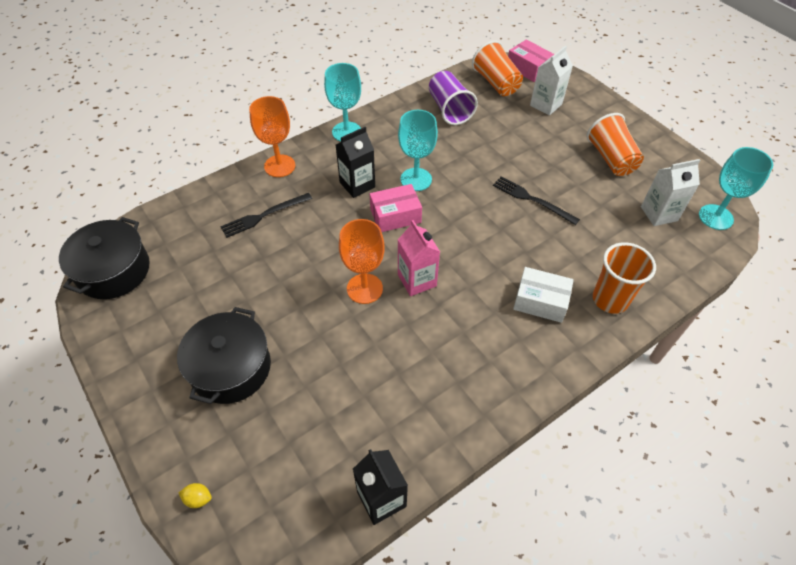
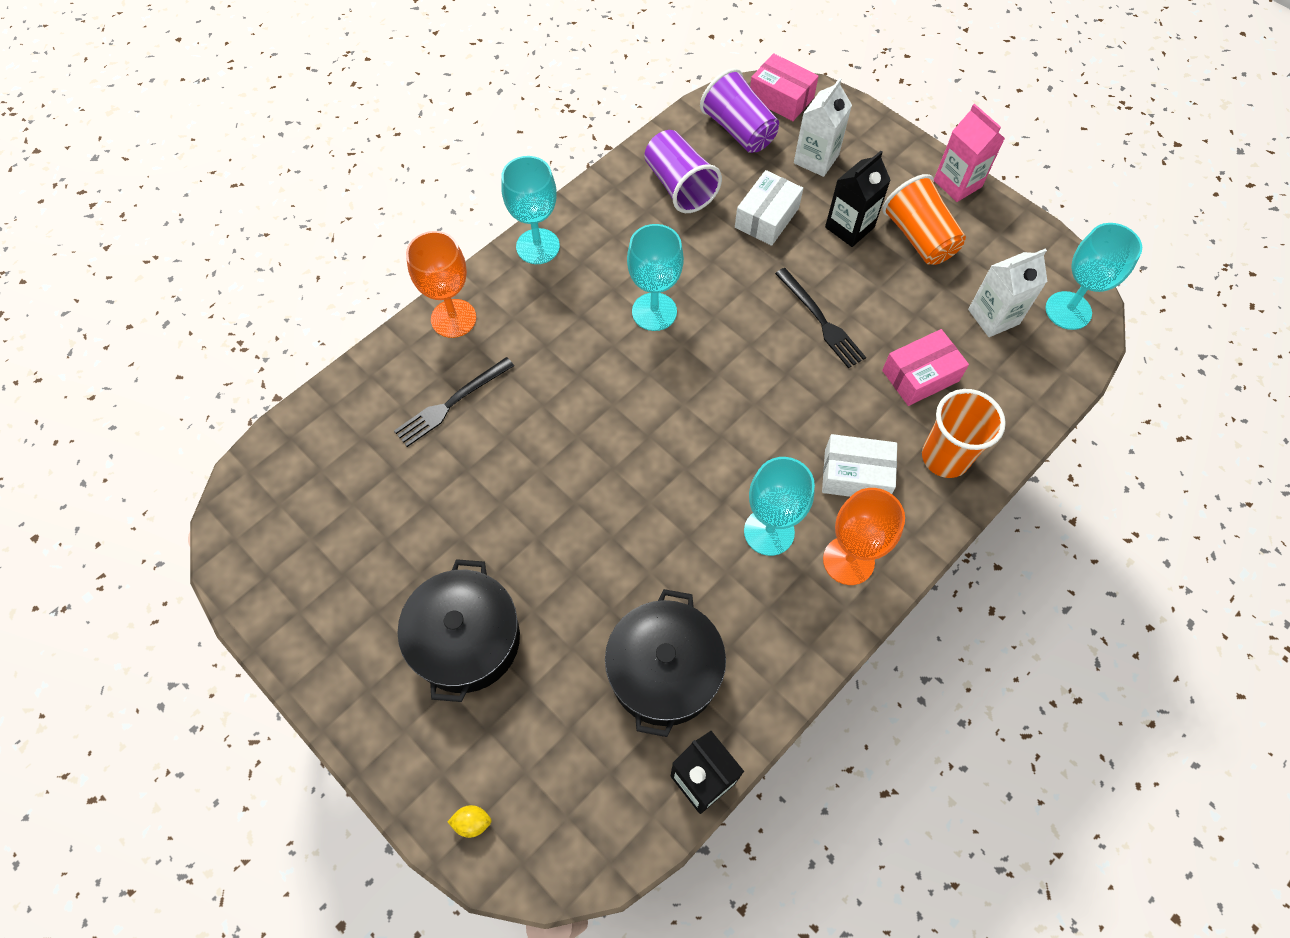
camera: 10 degrees left, 10 degrees up
black pot [59,217,150,299] -> black pot moved to [605,589,726,737]
black carton [336,127,375,198] -> black carton moved to [825,151,891,247]
orange goblet [339,219,385,304] -> orange goblet moved to [823,488,905,585]
pink box [370,184,422,232] -> pink box moved to [882,329,969,406]
pink carton [398,220,440,296] -> pink carton moved to [934,104,1005,202]
orange cup [472,40,523,96] -> purple cup [700,68,779,153]
black fork [493,176,580,225] -> black fork turned 150 degrees counterclockwise [775,268,866,368]
none -> white box [735,170,803,246]
none -> turquoise goblet [744,457,815,556]

